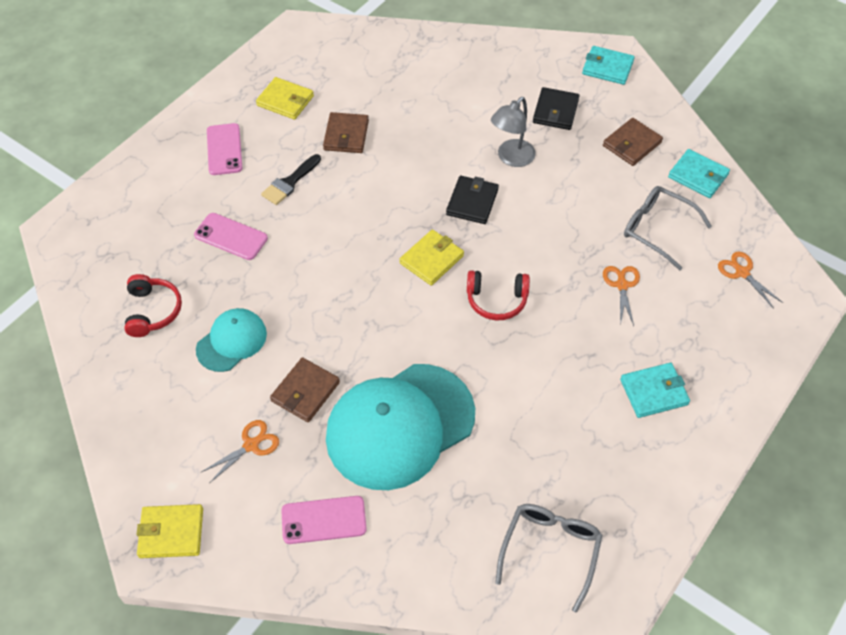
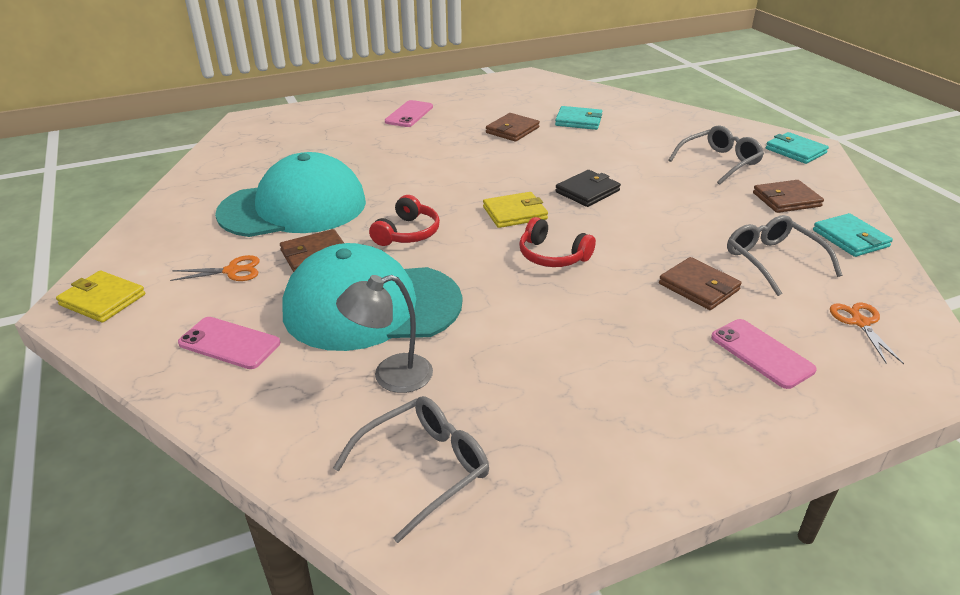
camera: 30 degrees right, 20 degrees down
red headphones [124,274,182,337] -> red headphones moved to [369,195,440,246]
pink phone [194,213,268,260] -> pink phone moved to [711,319,817,389]
turquoise cap [196,308,267,372] -> turquoise cap [215,152,366,237], size x1.97
yellow wallet [256,77,314,120] -> none
black brush [261,154,321,205] -> none
grey lamp [491,97,536,167] -> grey lamp moved to [336,275,433,393]
black wallet [533,87,579,130] -> grey glasses [668,126,764,185]
orange scissors [603,266,640,326] -> brown wallet [659,257,742,310]
turquoise wallet [620,363,690,418] -> turquoise wallet moved to [555,106,602,130]

